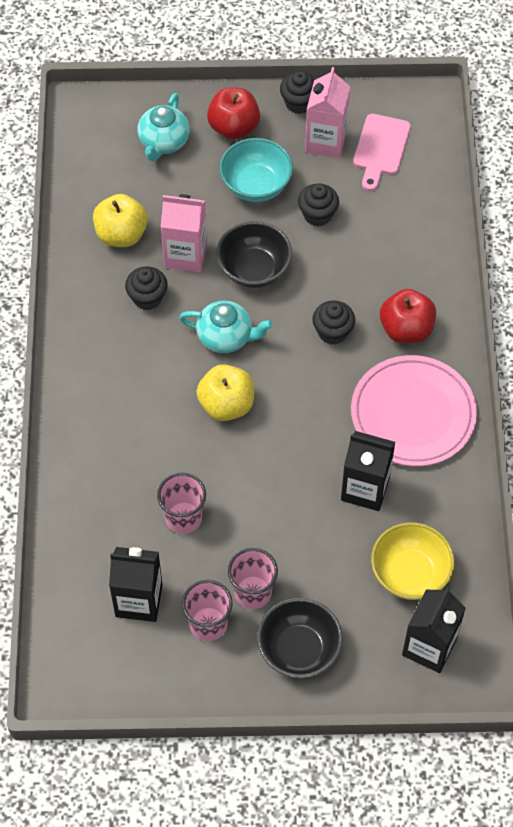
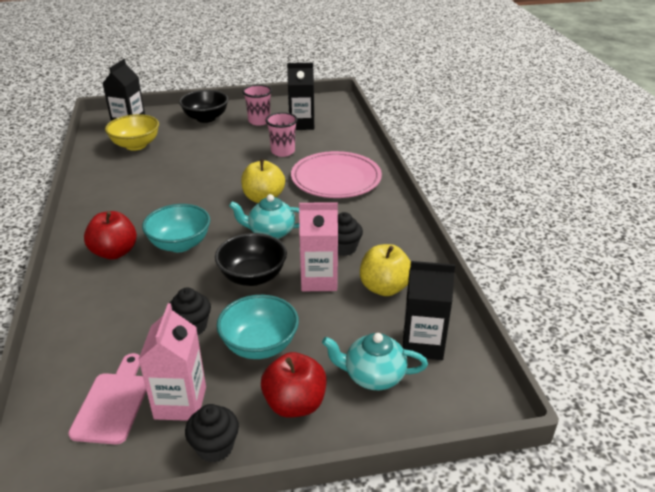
camera: 170 degrees right, 25 degrees down
turquoise teapot [138,93,190,161] -> turquoise teapot turned 90 degrees counterclockwise [322,333,428,390]
pink cup [228,548,278,609] -> none
black cupcake [312,301,355,345] -> turquoise bowl [142,204,210,252]
black carton [341,431,395,511] -> black carton moved to [403,261,455,360]
pink plate [351,355,477,466] -> pink plate moved to [291,151,382,198]

